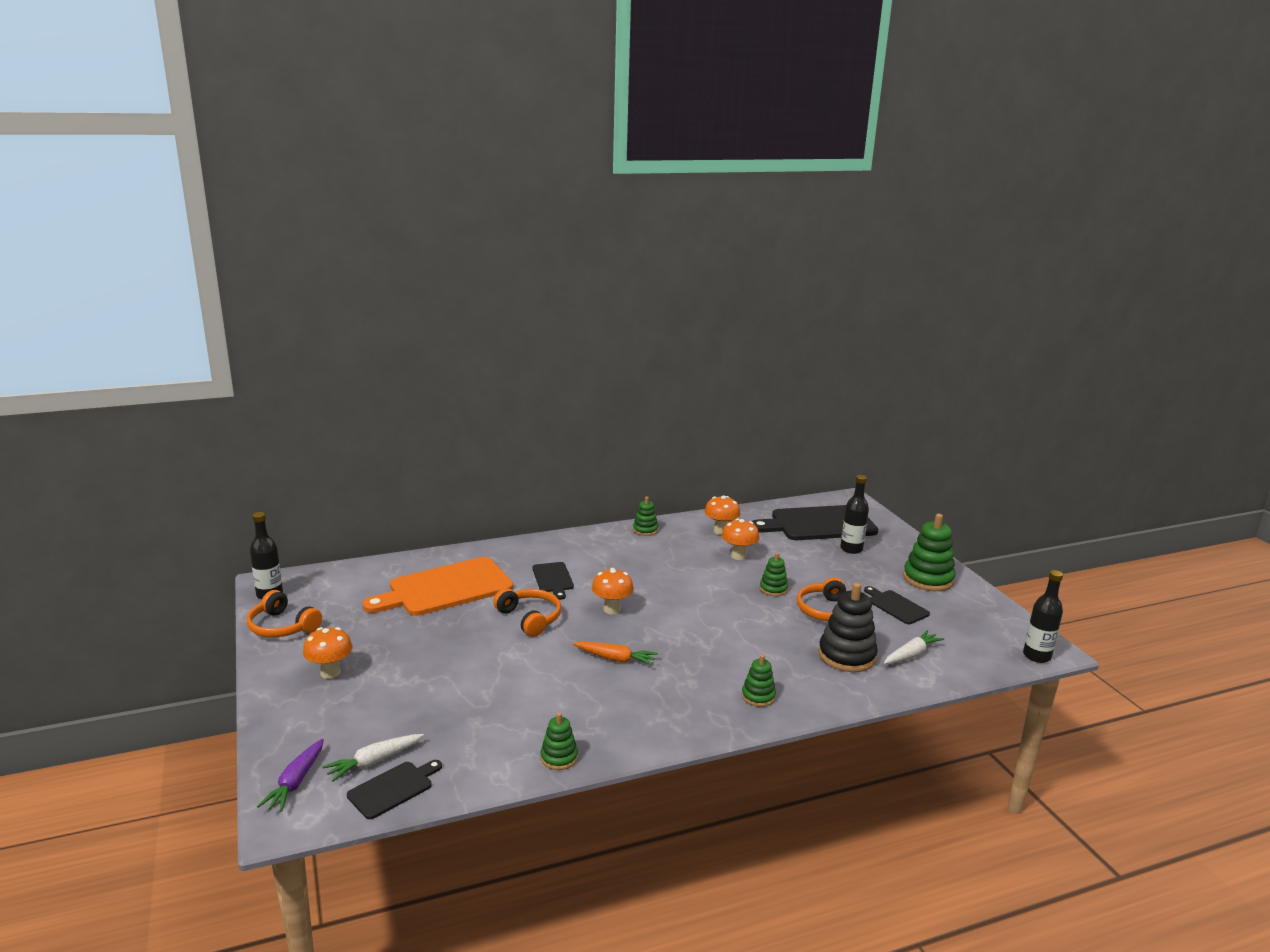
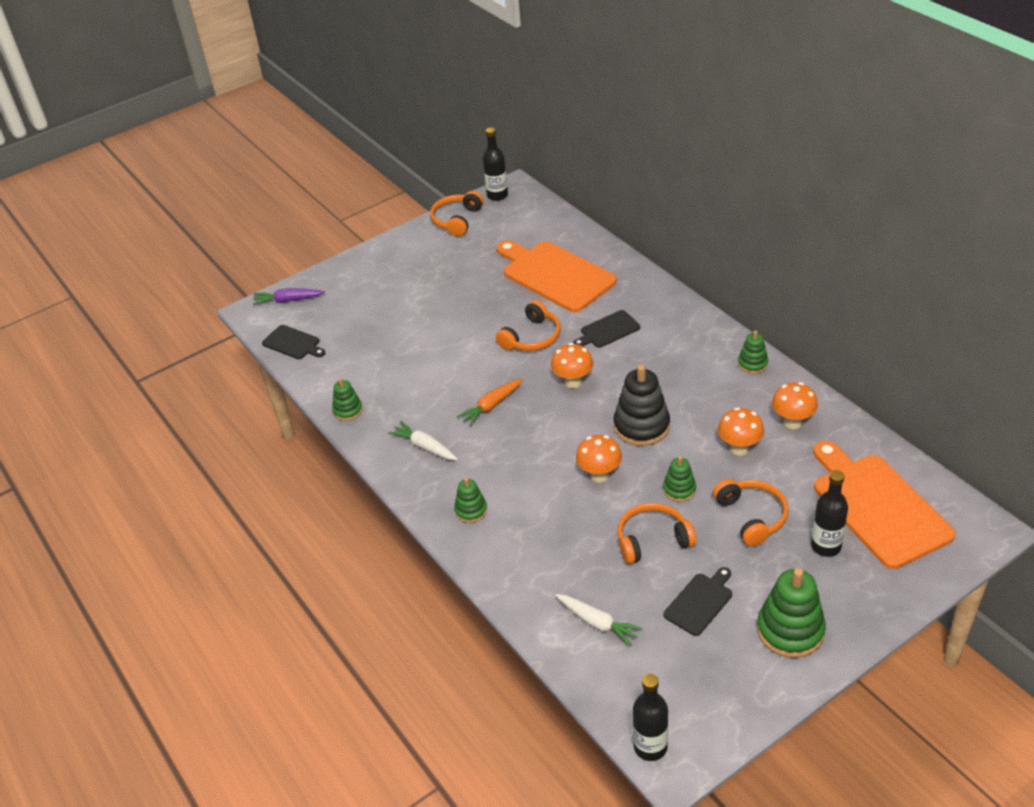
camera: 80 degrees right, 20 degrees up
orange mushroom [303,627,353,679] -> orange mushroom moved to [576,435,622,482]
white carrot [322,734,424,782] -> white carrot moved to [388,421,458,461]
orange carrot [573,641,658,666] -> orange carrot turned 45 degrees clockwise [457,379,523,426]
black cutting board [752,505,878,540] -> orange cutting board [813,441,955,569]
black stacking toy [818,583,878,672] -> black stacking toy moved to [614,364,670,446]
none -> orange headphones [713,479,789,547]

